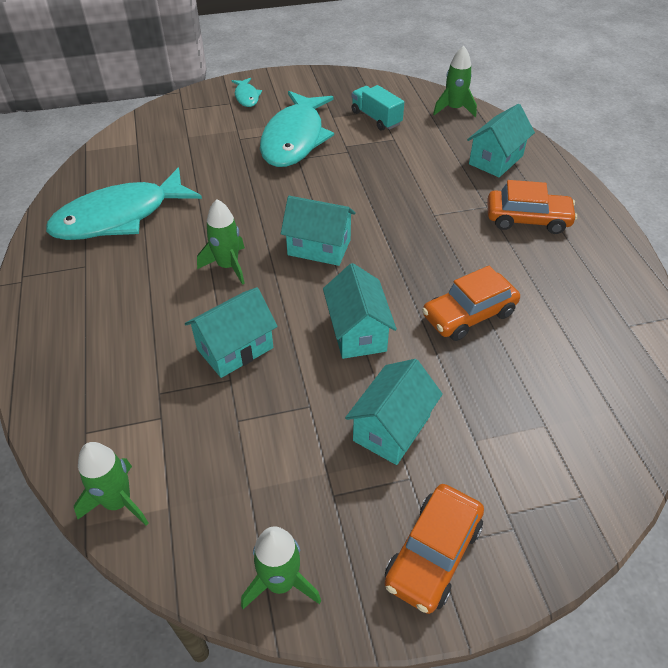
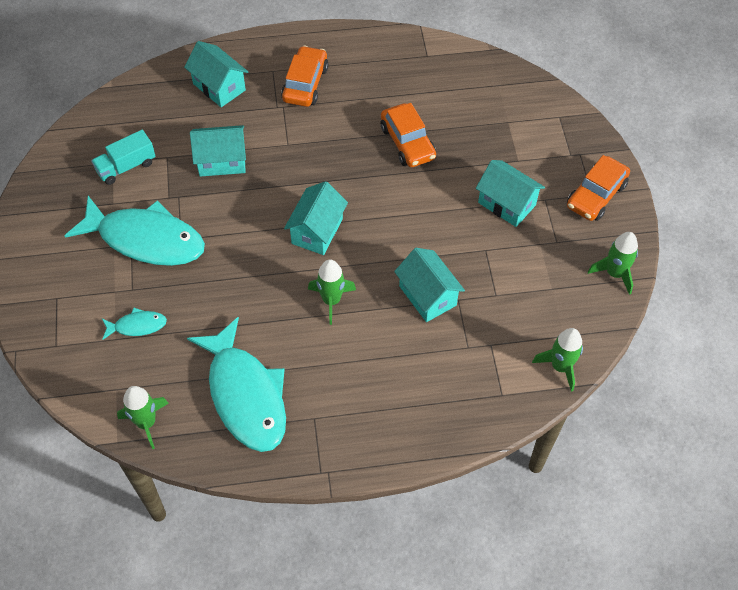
camera: 85 degrees left, 10 degrees up
turquoise fish [232,78,262,107] -> turquoise fish moved to [102,308,167,340]
turquoise house [323,263,397,359] -> turquoise house moved to [190,125,246,177]
orange car [384,484,484,614] -> orange car turned 90 degrees clockwise [567,155,630,221]
green rocket [433,46,477,117] -> green rocket moved to [117,386,169,449]

